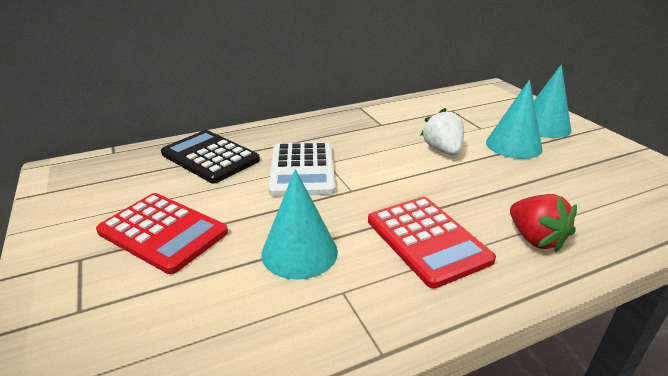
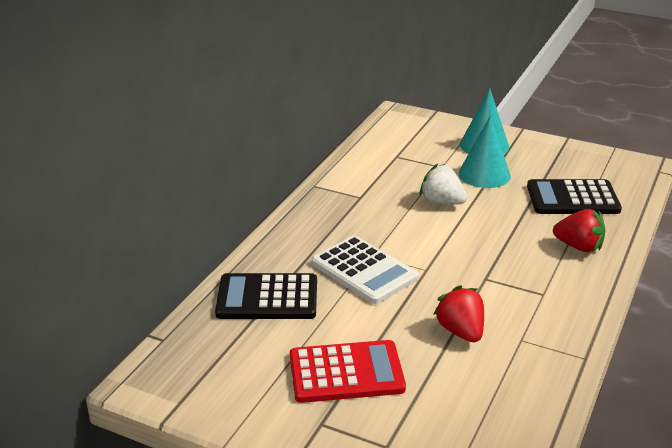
camera: 40 degrees left, 0 degrees up
turquoise cone [262,169,338,279] -> red strawberry [433,285,484,342]
red calculator [368,197,496,289] -> none
none -> black calculator [527,179,622,214]

